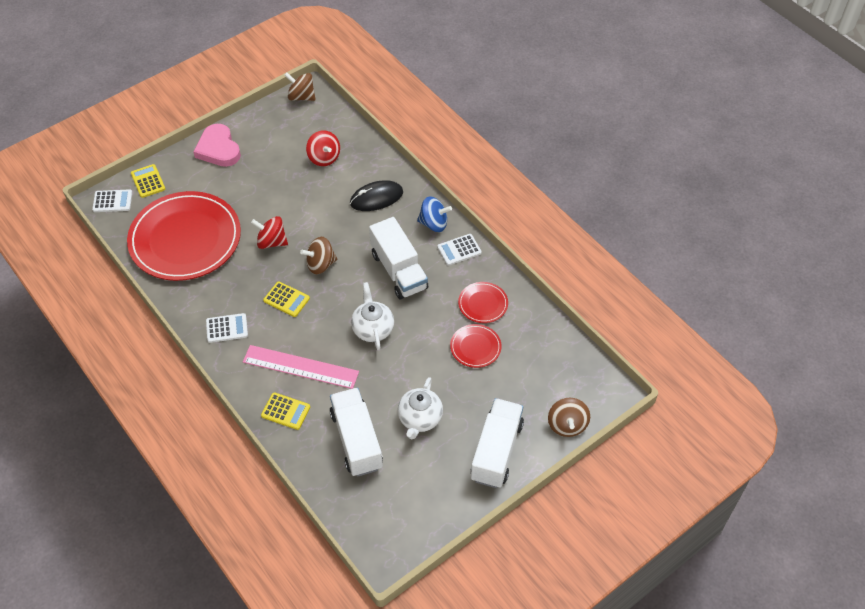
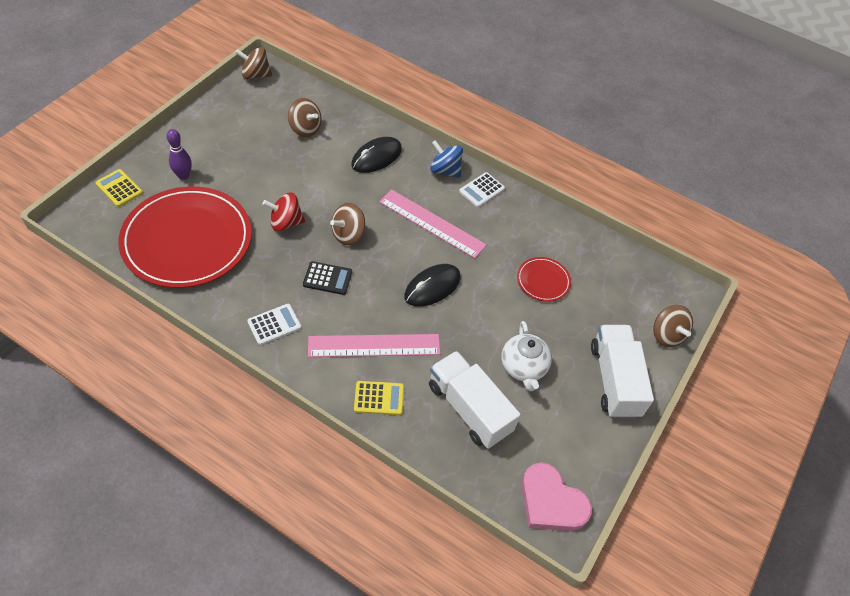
camera: 25 degrees left, 0 degrees up
white calculator [92,189,132,212] -> none
pink heart [193,124,241,167] -> pink heart moved to [521,462,592,531]
yellow calculator [263,281,310,317] -> black calculator [303,261,352,295]
red spinning top [306,130,340,166] -> brown spinning top [288,98,321,137]
white teapot [351,282,394,350] -> black mouse [404,264,461,307]
white truck [369,217,428,299] -> pink ruler [379,189,487,258]
blue spinning top [417,196,452,232] -> blue spinning top turned 135 degrees counterclockwise [430,140,463,178]
red plate [458,282,508,323] -> none
none -> purple bowling pin [167,129,192,180]

